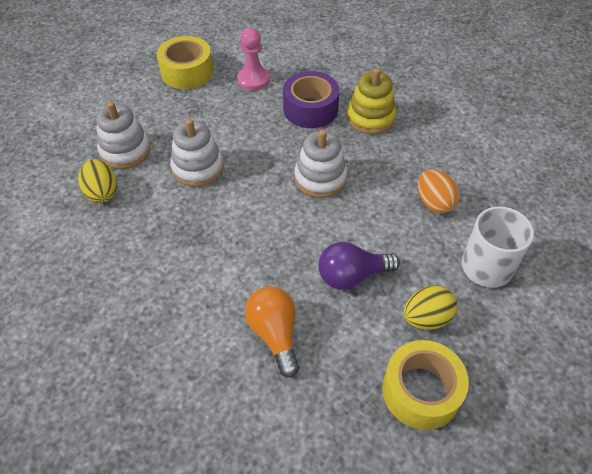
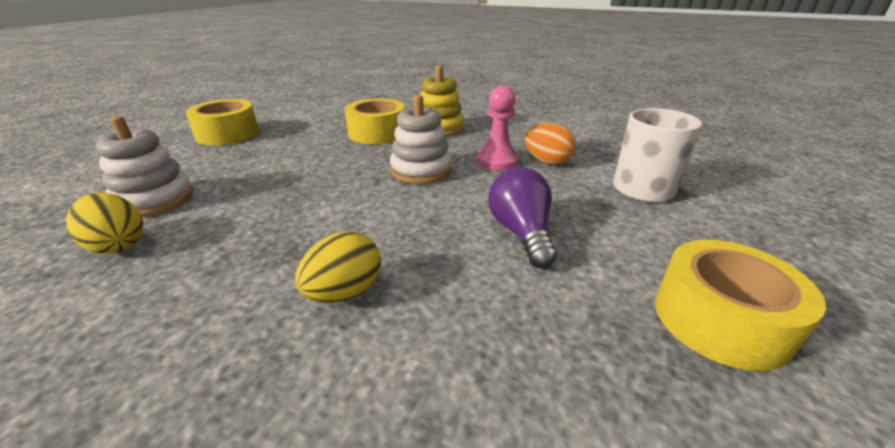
camera: 25 degrees left, 20 degrees down
white stacking toy [170,119,224,187] -> none
pink pawn [237,28,270,90] -> pink pawn moved to [477,85,519,170]
orange light bulb [245,287,299,378] -> none
purple tape [283,71,339,128] -> yellow tape [345,98,405,144]
purple light bulb [319,242,400,290] -> purple light bulb turned 120 degrees clockwise [488,167,557,268]
yellow egg [404,285,457,330] -> yellow egg moved to [295,232,381,303]

